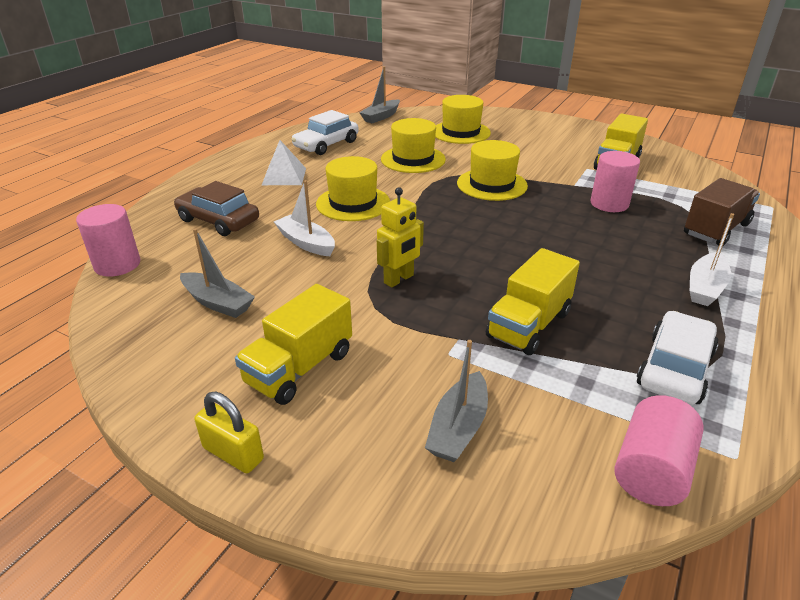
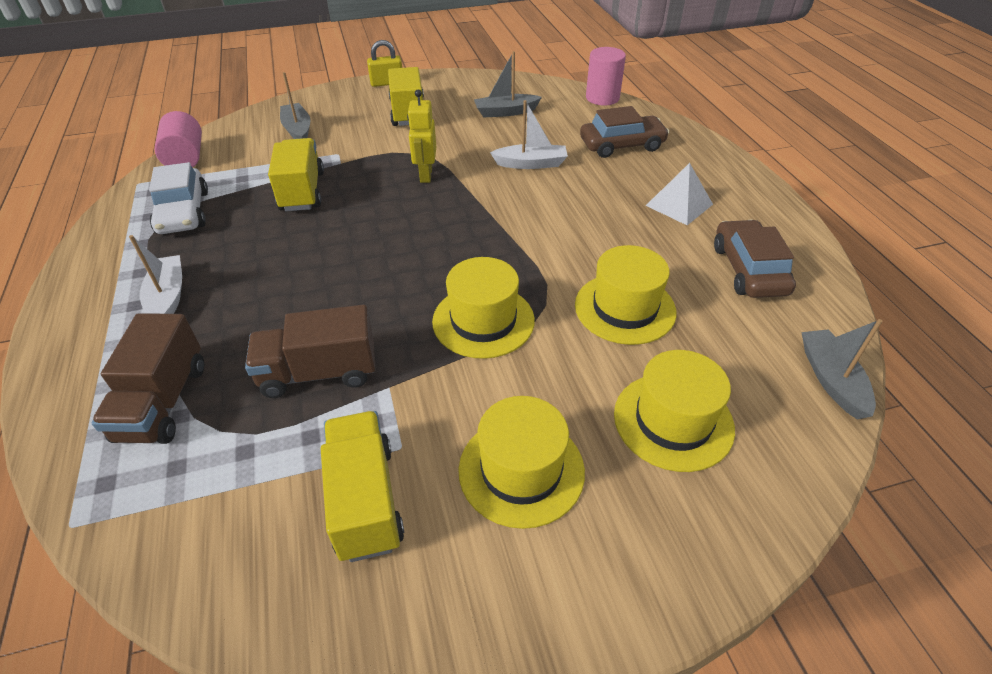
camera: 135 degrees right, 10 degrees up
white car [291,110,359,155] -> brown car [714,220,796,298]
yellow hat [316,156,390,221] -> yellow hat moved to [458,396,585,529]
pink cylinder [590,151,640,212] -> brown truck [245,304,375,398]

